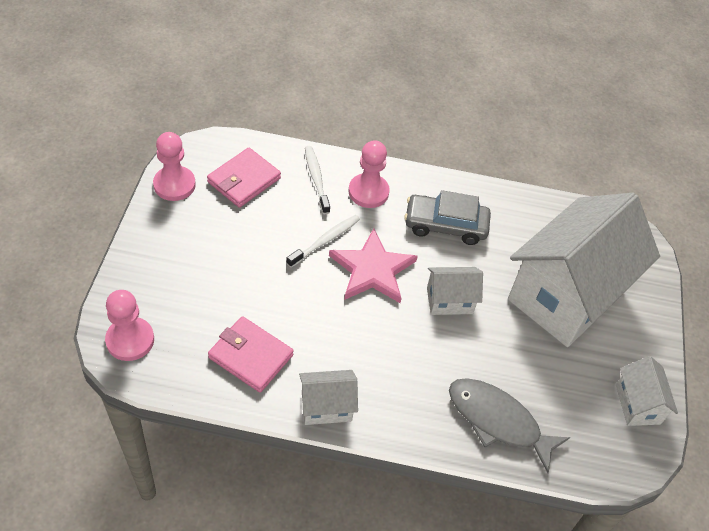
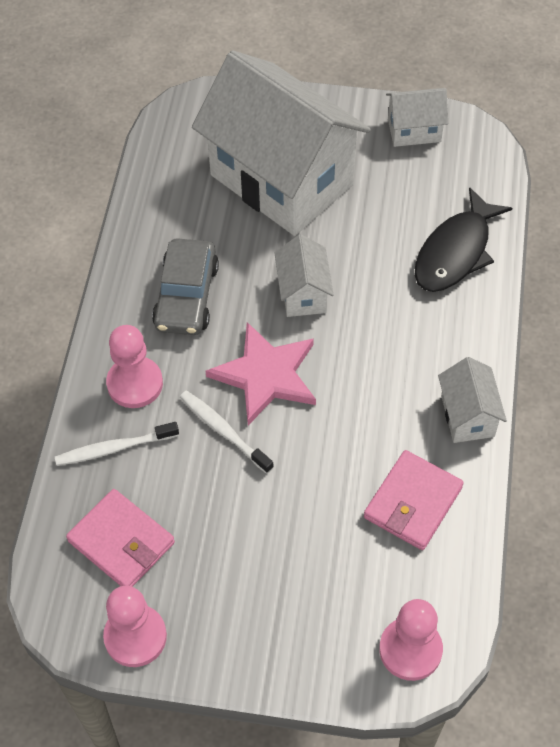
camera: 85 degrees left, 5 degrees up
grey fish [449,378,570,473] -> black fish [415,187,512,292]

